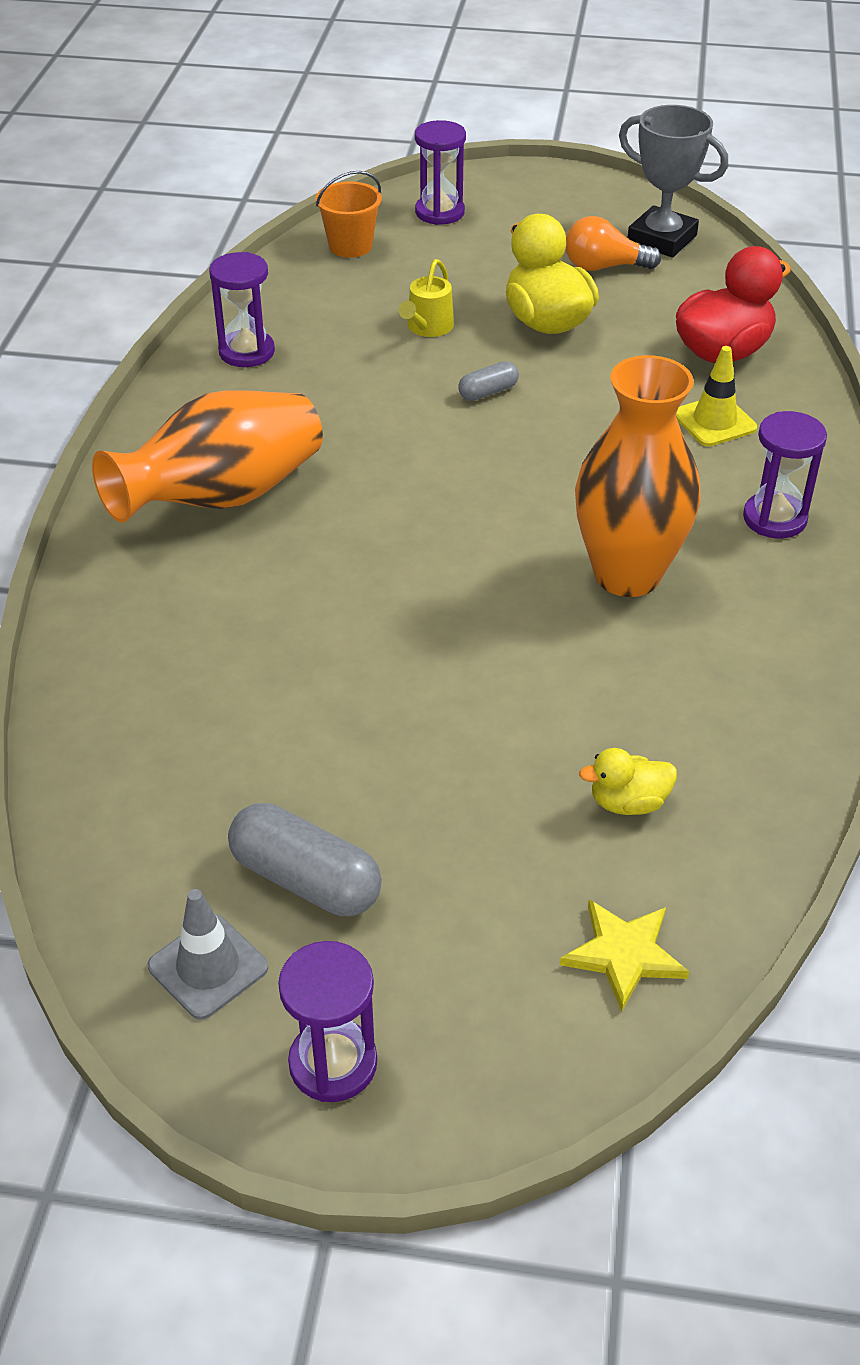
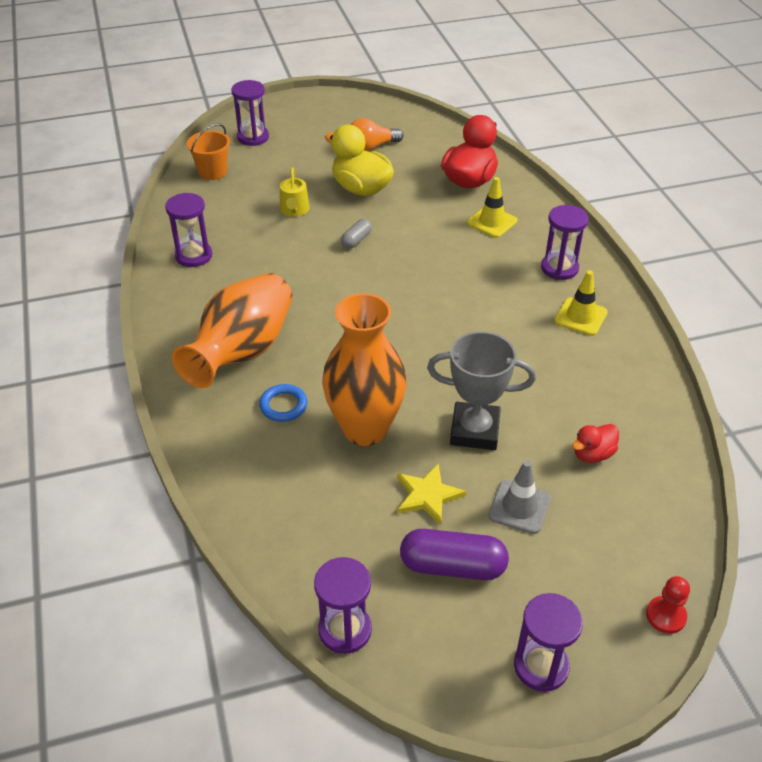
camera: 25 degrees left, 0 degrees up
grey traffic cone [148,889,268,1020] -> grey traffic cone moved to [488,460,551,534]
grey capsule [228,803,382,917] -> purple capsule [400,529,509,580]
yellow star [560,899,689,1012] -> yellow star moved to [397,463,466,525]
orange vase [575,355,701,597] -> orange vase moved to [322,293,407,446]
yellow duck [579,748,677,815] -> red duck [572,424,619,463]
grey trophy [619,105,728,257] -> grey trophy moved to [427,331,536,450]
none -> blue ring [259,384,307,422]
none -> purple hourglass [314,557,372,654]
none -> yellow traffic cone [554,270,608,336]
none -> red pawn [646,576,690,634]

